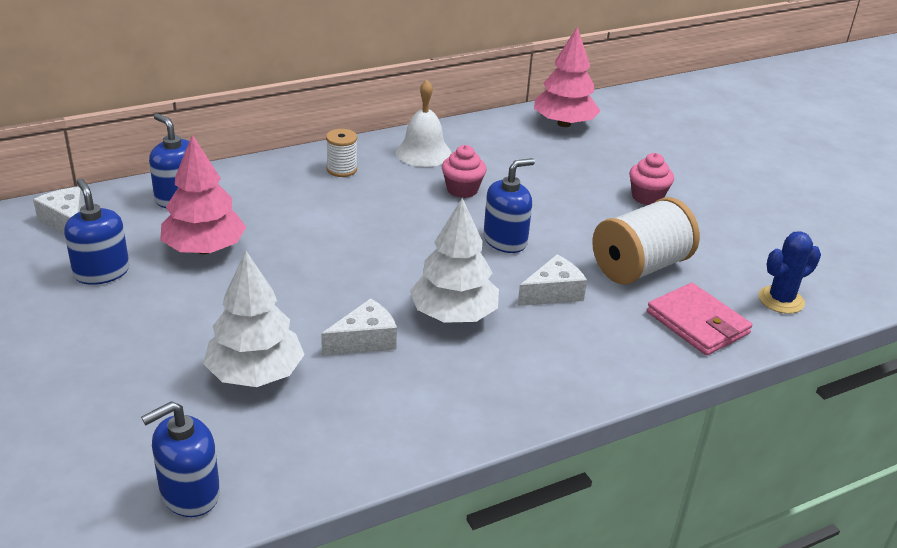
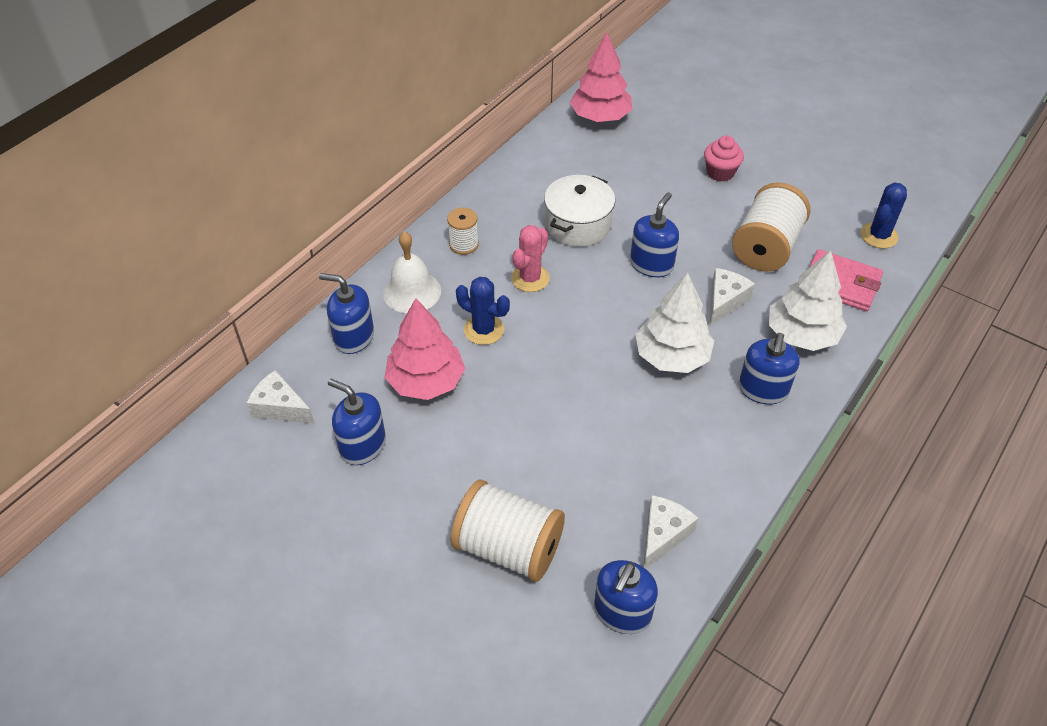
camera: 25 degrees left, 15 degrees up
white tree [203,251,305,387] -> white tree moved to [769,250,847,351]
white cheese [321,298,397,356] -> white cheese moved to [643,495,699,569]
white bell [396,80,451,167] -> white bell moved to [383,231,441,313]
pink cupcake [442,145,487,198] -> white pot [544,175,615,247]
none -> white spool [451,479,565,582]
none -> blue cactus [456,277,510,345]
none -> pink cactus [511,225,550,292]
none -> blue soap dispenser [739,333,800,404]

